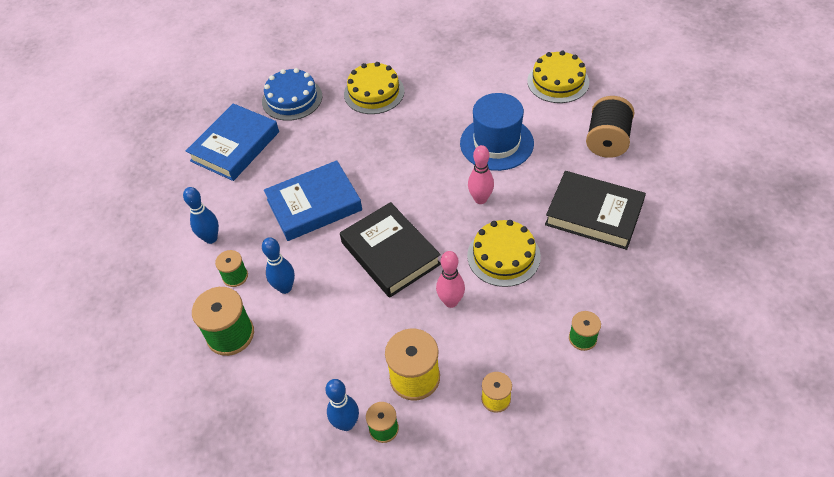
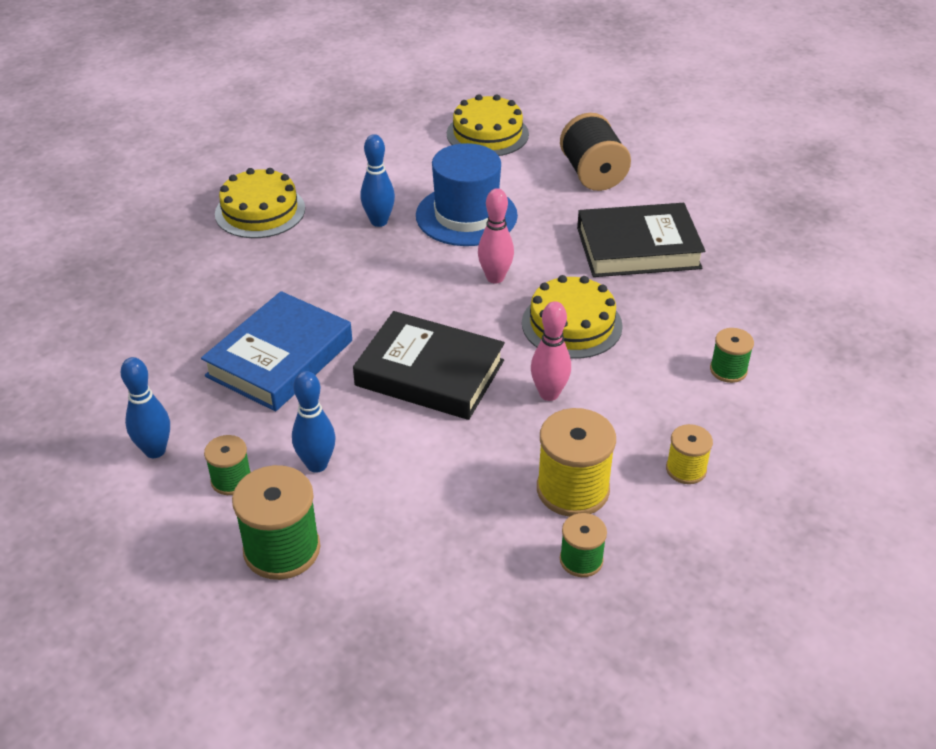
camera: 35 degrees left, 10 degrees down
blue book [186,103,279,181] -> none
blue cake [262,68,322,121] -> none
blue bowling pin [325,379,359,431] -> blue bowling pin moved to [360,134,395,227]

